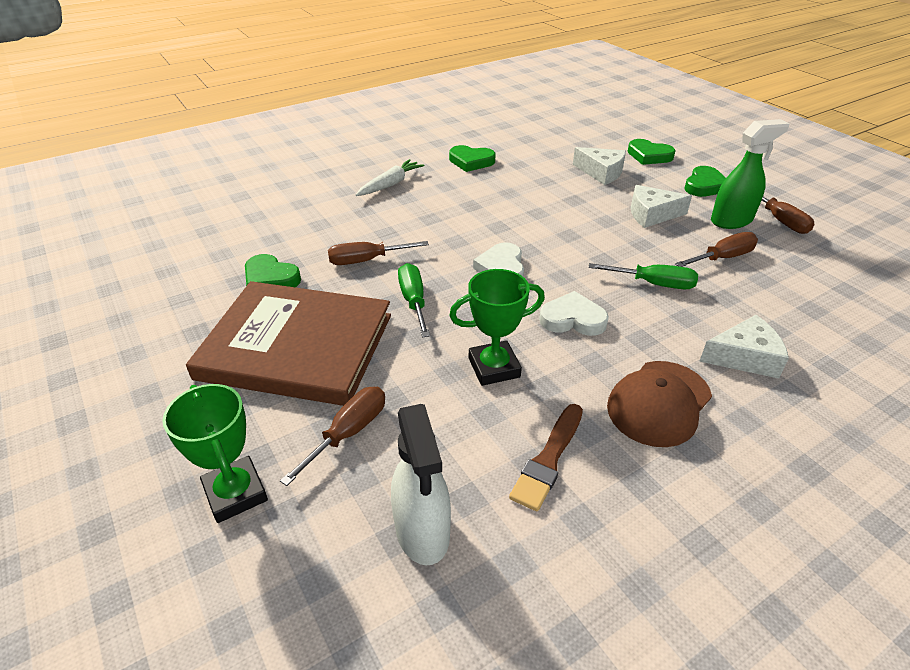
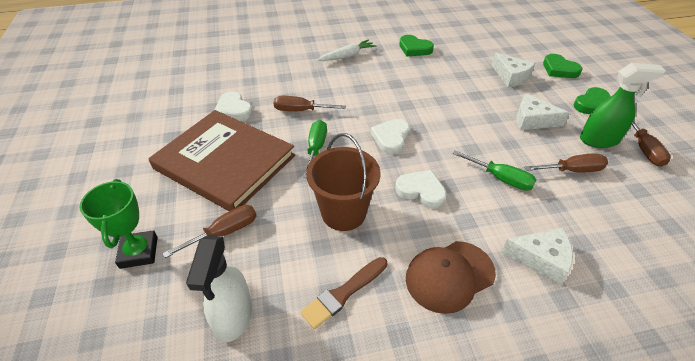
camera: 20 degrees right, 5 degrees up
green heart [245,254,301,287] -> white heart [215,91,253,121]
green trophy [449,269,545,386] -> brown bucket [306,133,381,231]

